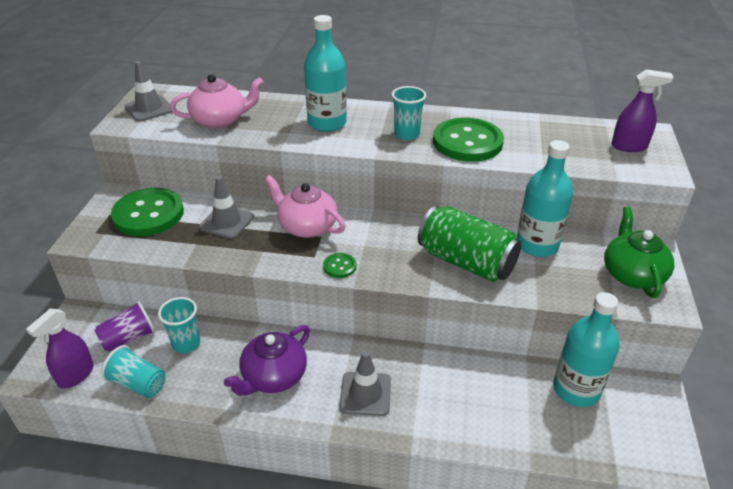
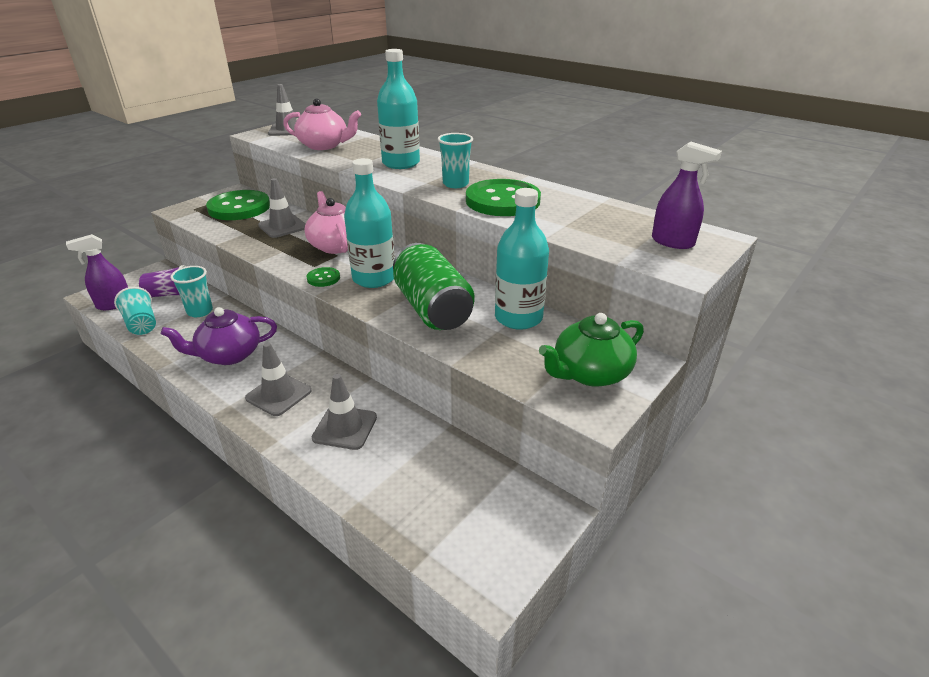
camera: 30 degrees right, 5 degrees down
turquoise bottle [553,292,619,407] -> turquoise bottle moved to [344,158,395,288]
green teapot [604,207,674,298] -> green teapot turned 150 degrees counterclockwise [539,313,644,387]
none -> grey traffic cone [312,374,377,450]

